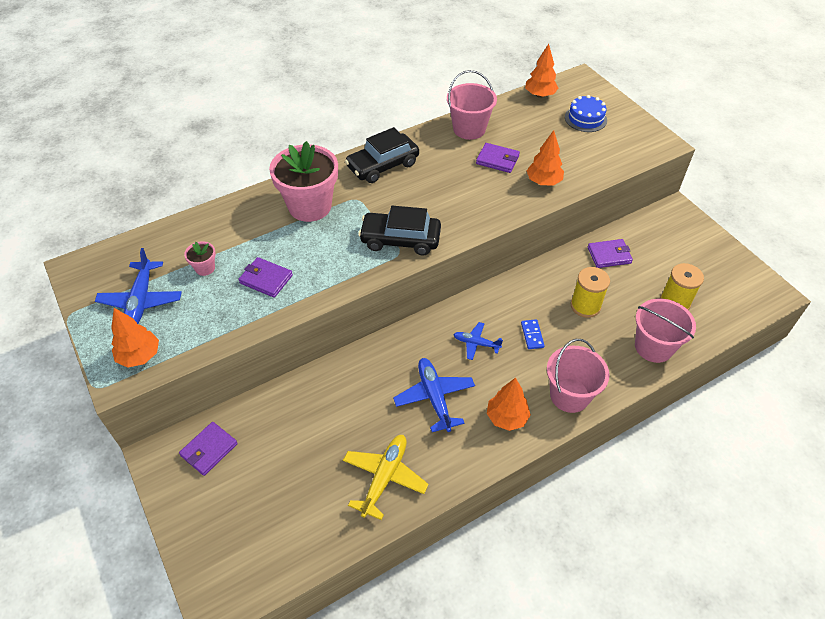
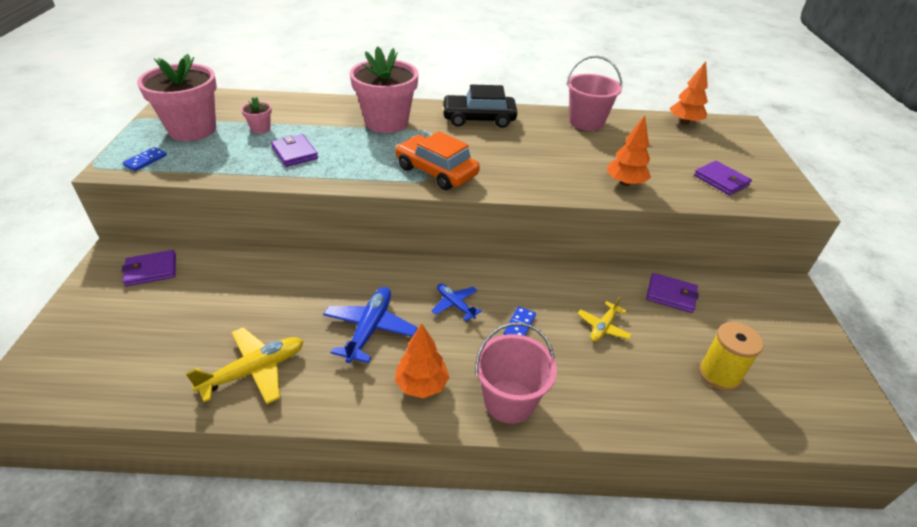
camera: 30 degrees right, 10 degrees down
blue plane [95,248,182,324] -> pink flower pot [137,54,217,141]
orange tree [111,308,159,368] -> blue domino [123,147,167,171]
black car [358,206,441,256] -> orange car [395,131,480,190]
purple wallet [476,143,520,173] -> purple wallet moved to [694,161,752,195]
blue cake [565,95,607,132] -> none
yellow spool [570,267,610,318] -> yellow plane [577,296,632,342]
pink bucket [635,299,696,363] -> none

